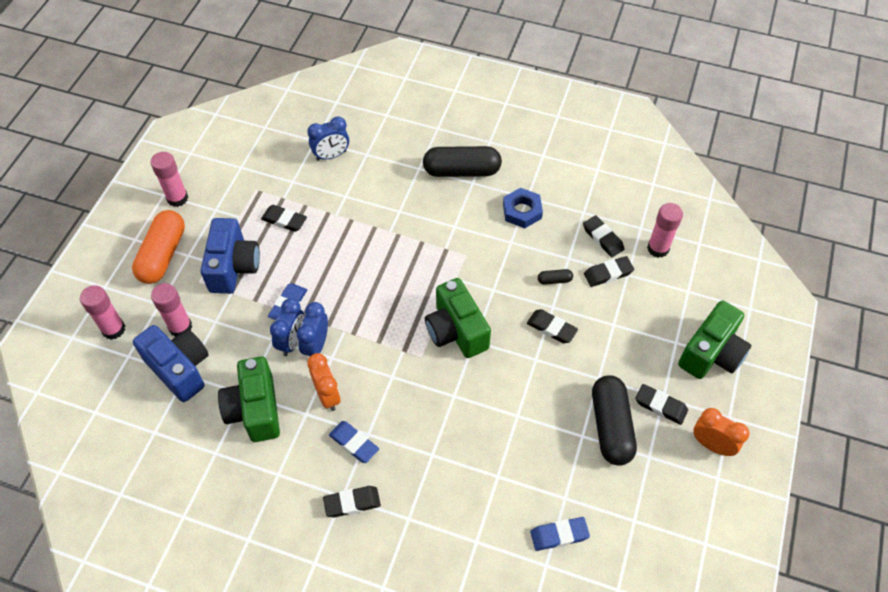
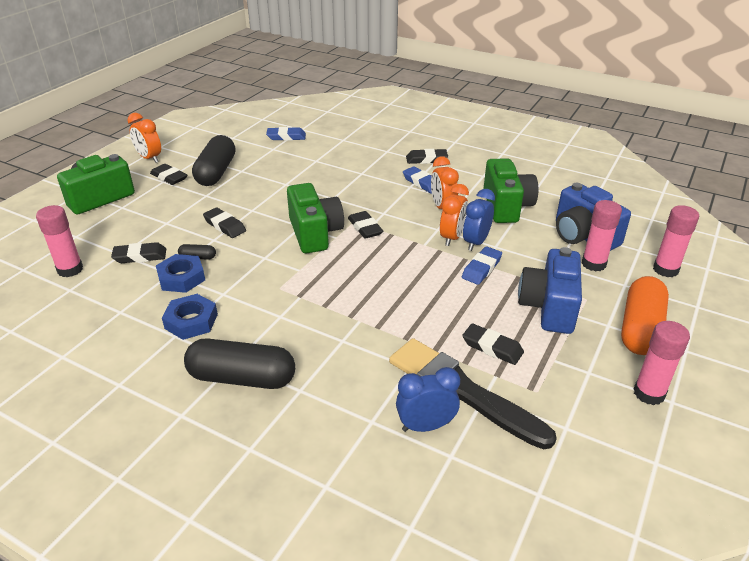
camera: 170 degrees left, 20 degrees down
blue clock [297,302,328,357] -> orange clock [440,184,469,246]
black eraser [583,215,624,257] -> black eraser moved to [348,211,383,239]
none -> blue nut [156,254,205,293]
none -> black brush [389,338,557,449]

